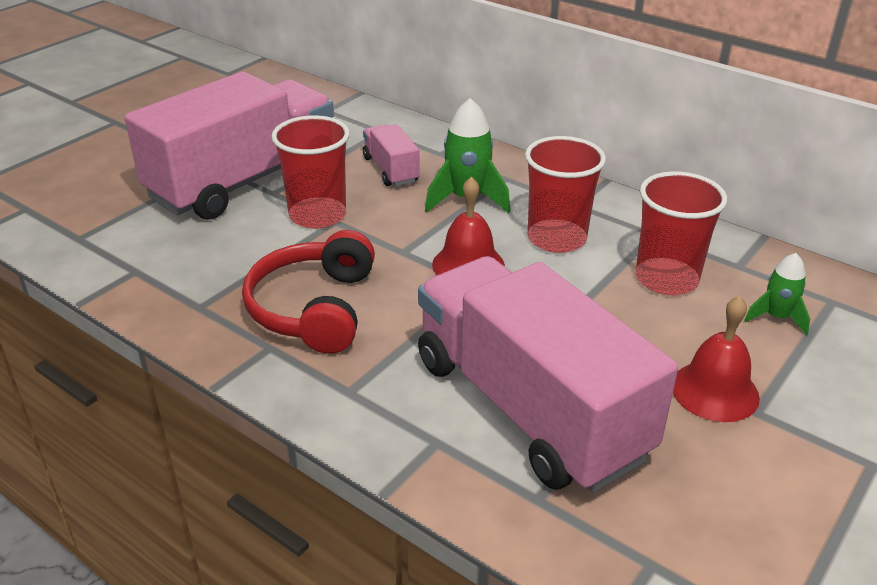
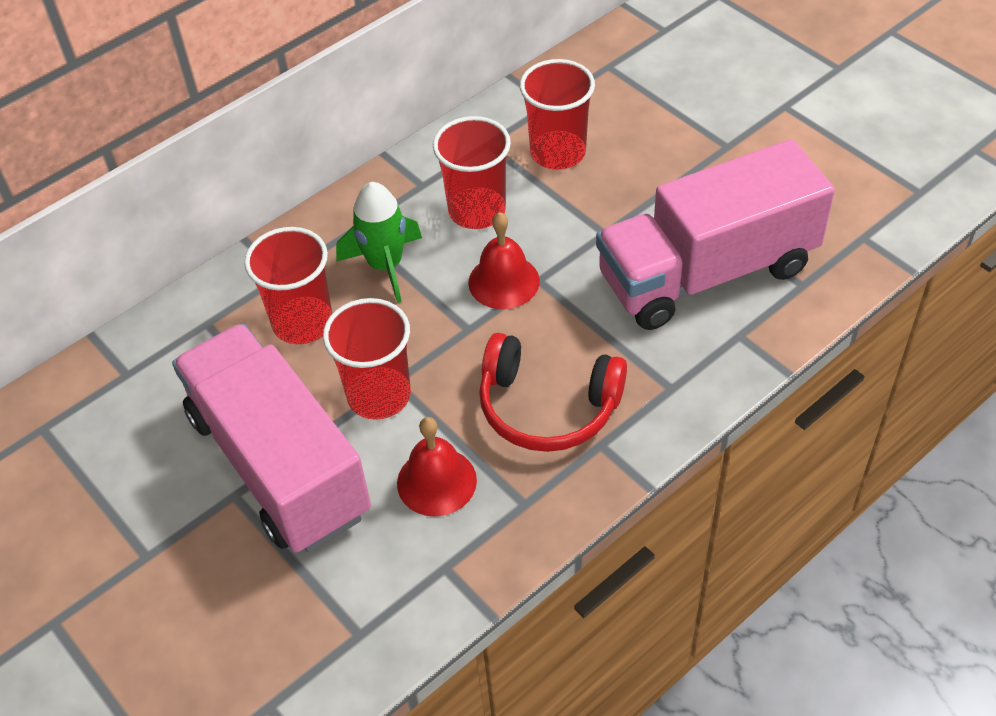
camera: 75 degrees left, 15 degrees up
pink truck [363,124,420,186] -> red cup [244,227,332,344]
red bell [673,296,760,422] -> red bell moved to [397,417,477,517]
green rocket [744,253,810,335] -> none

